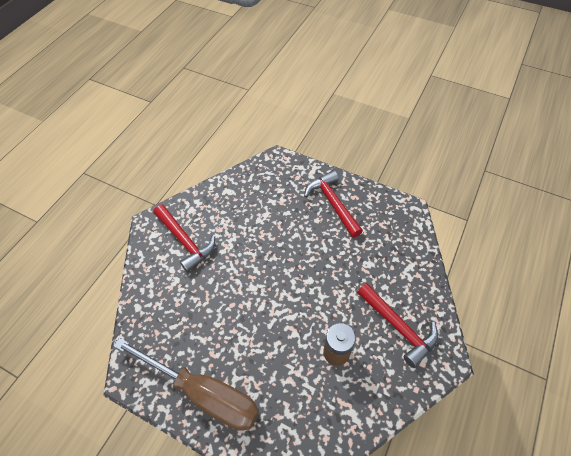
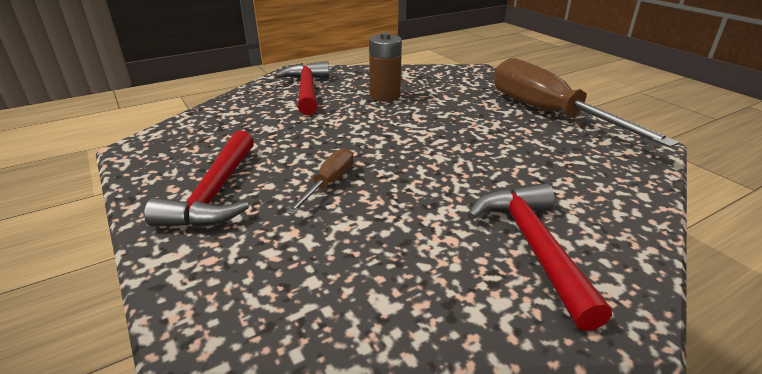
camera: 150 degrees left, 25 degrees down
none -> brown screwdriver [286,148,354,214]

